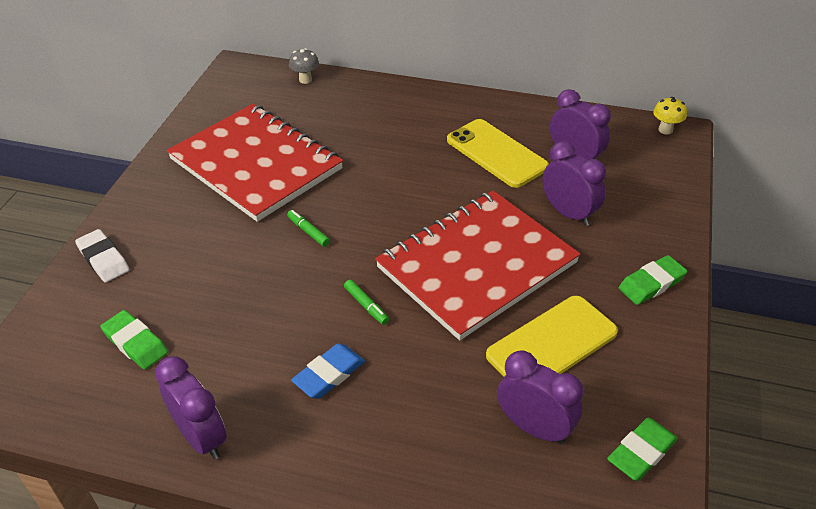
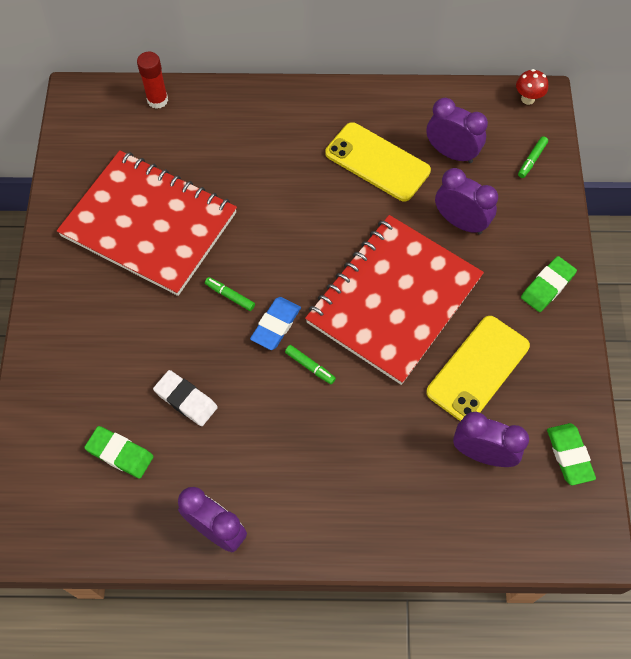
camera: 15 degrees left, 20 degrees up
white eraser [75,229,129,283] -> white eraser moved to [153,370,218,426]
grey mushroom [289,48,319,84] -> red glue stick [137,51,168,109]
blue eraser [291,343,365,399] -> blue eraser moved to [250,297,301,350]
green eraser [607,418,678,481] -> green eraser turned 45 degrees counterclockwise [547,423,596,485]
yellow mushroom [653,97,687,134] -> red mushroom [516,69,548,105]
none -> green marker [518,136,548,178]

